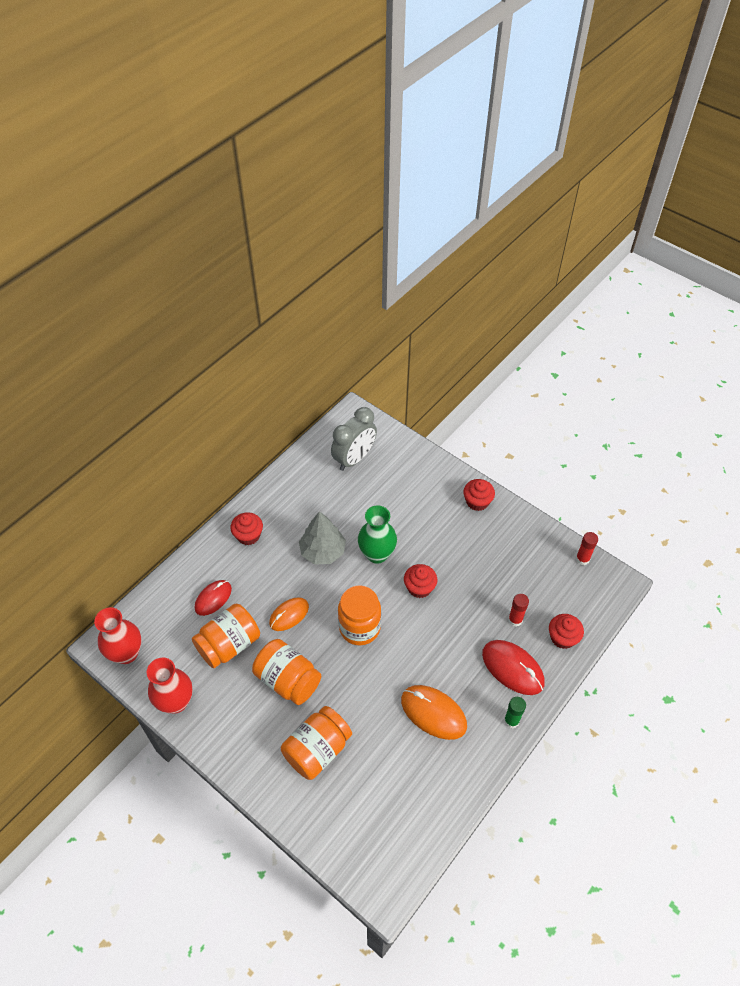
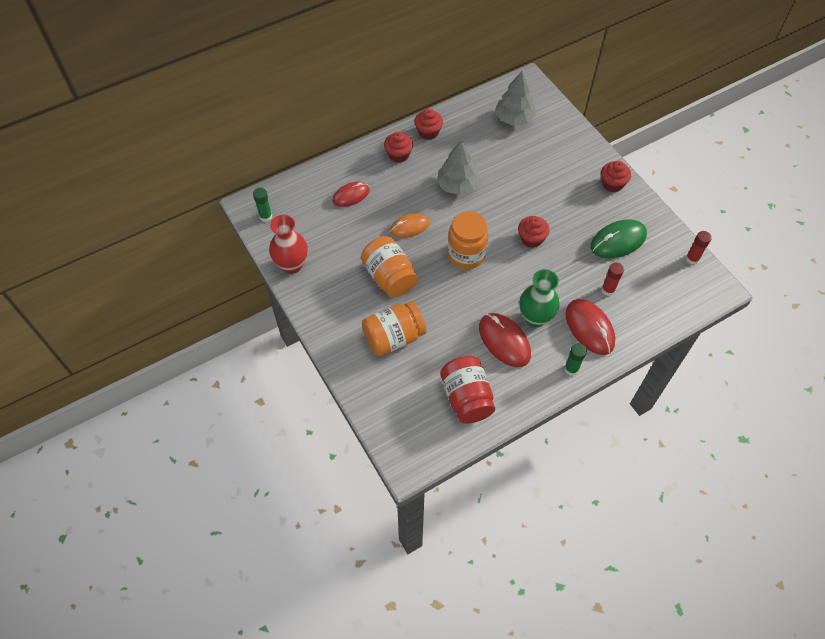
camera: 20 degrees right, 5 degrees up
red vase [94,607,141,664] -> green glue stick [253,188,272,222]
orange jar [192,604,260,668] -> none
grey clock [331,407,377,471] -> grey tree [495,71,536,126]
green vase [358,505,397,564] -> green vase moved to [520,269,560,327]
orange mouse [401,685,467,740] -> red mouse [479,313,531,367]
red cupcake [549,614,584,649] -> red cupcake moved to [414,109,443,140]
none -> red jar [440,356,495,424]
none -> green mouse [591,219,647,258]

